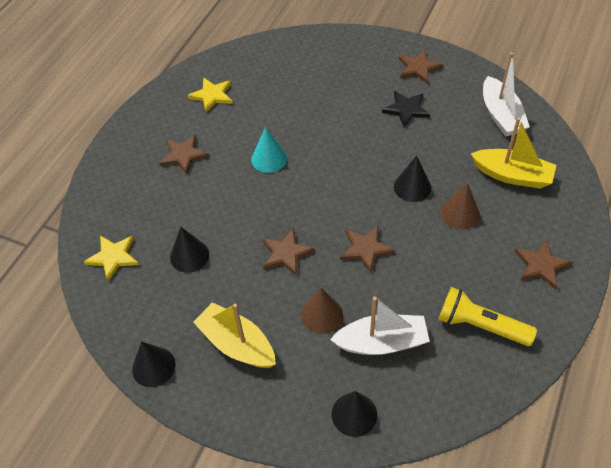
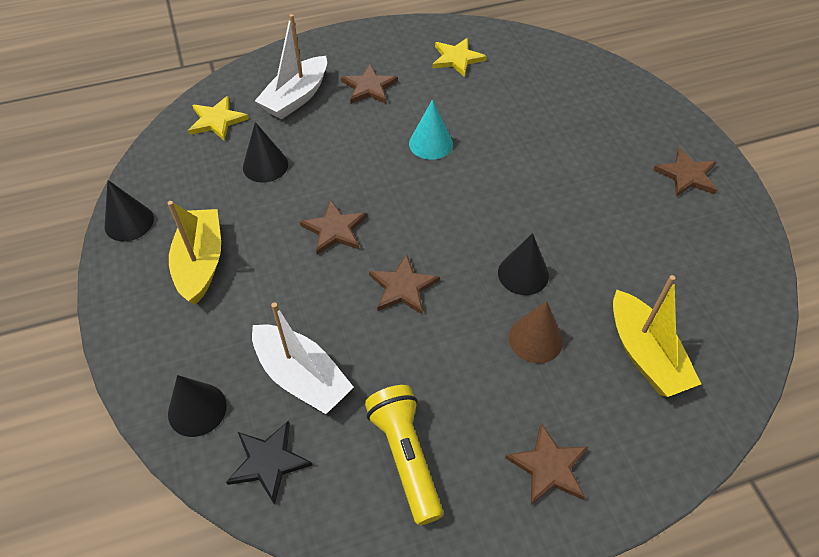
camera: 45 degrees right, 0 degrees up
brown cone [301,288,343,334] -> none
black star [382,91,430,127] -> black star moved to [226,421,312,505]
white boat [483,52,530,137] -> white boat moved to [255,14,327,119]

